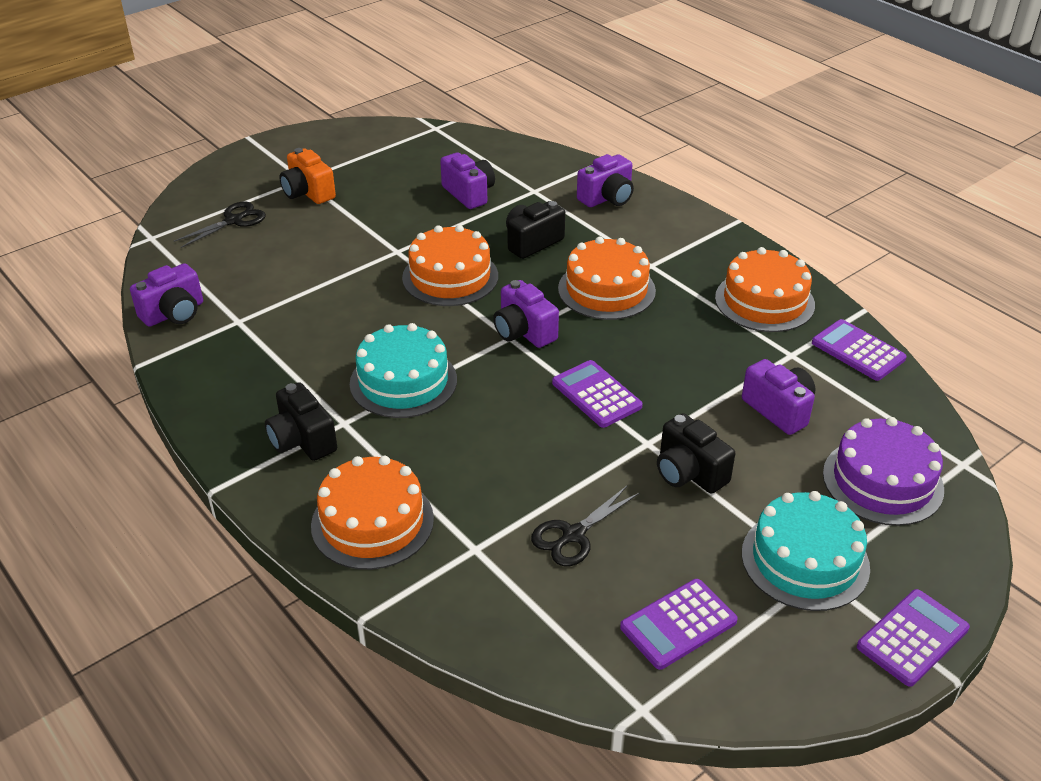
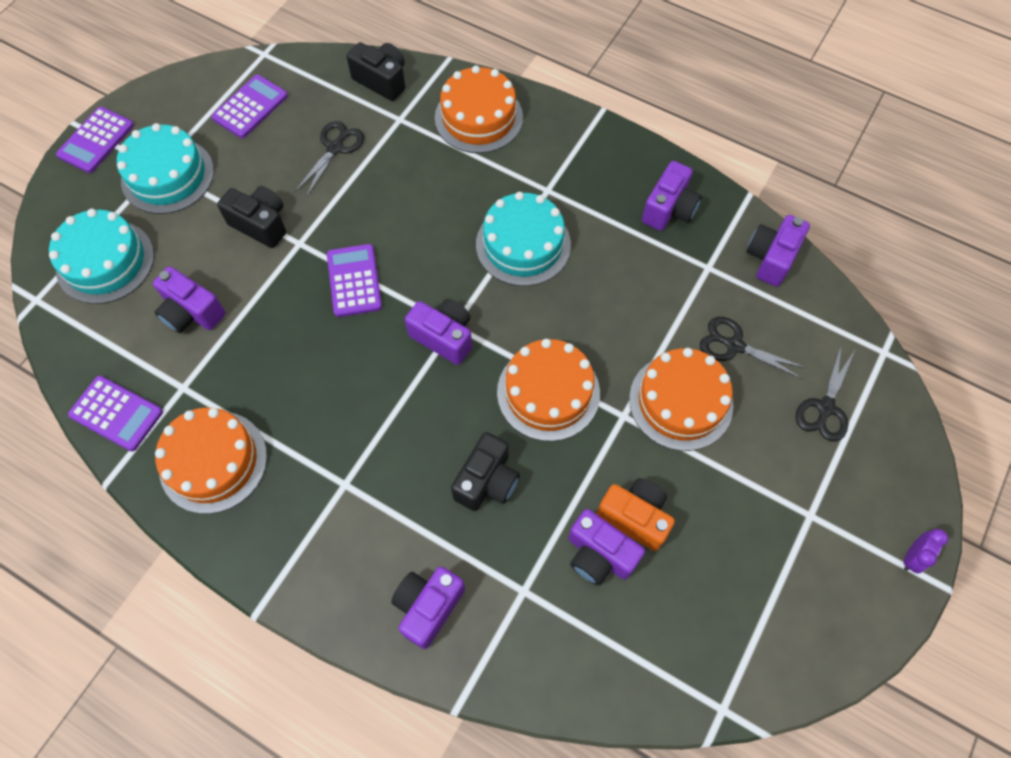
camera: 160 degrees right, 25 degrees up
black camera [265,382,337,461] -> black camera moved to [346,42,405,101]
orange camera [279,148,336,204] -> orange camera moved to [597,478,675,551]
purple calculator [552,360,643,428] -> purple calculator turned 135 degrees counterclockwise [327,244,382,317]
orange cake [558,237,656,320] -> orange cake moved to [629,348,733,451]
purple cake [823,417,944,526] -> turquoise cake [49,209,154,304]
none -> purple camera [642,161,702,231]
none -> black scissors [700,317,806,379]
none -> purple clock [904,529,948,574]

